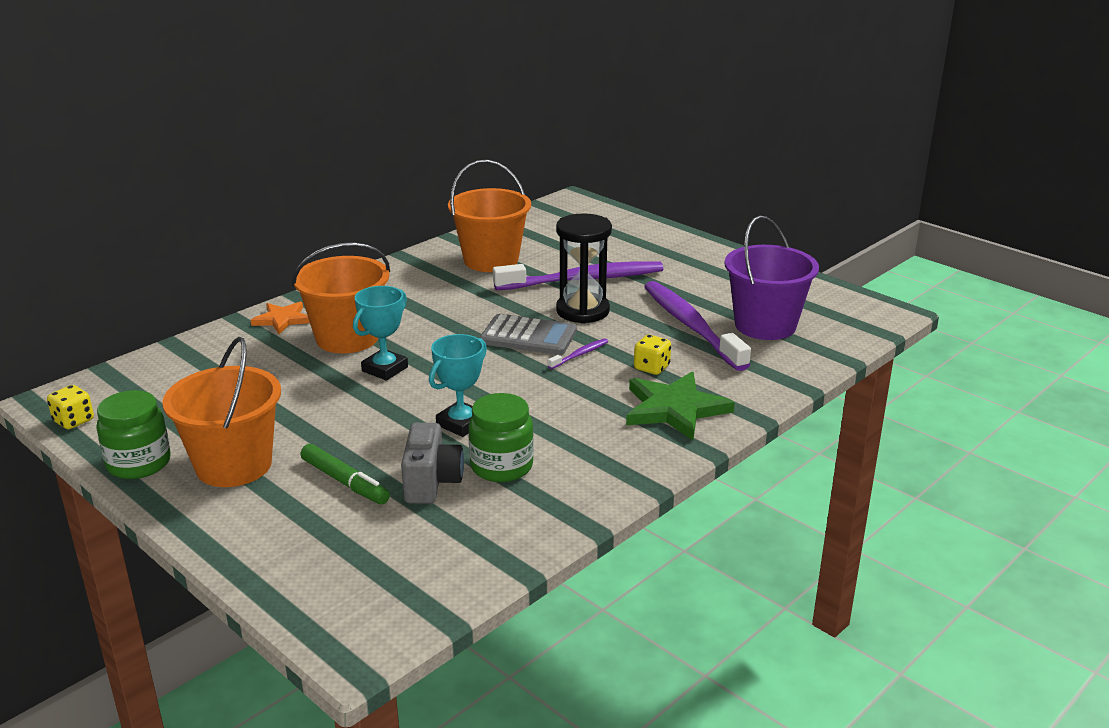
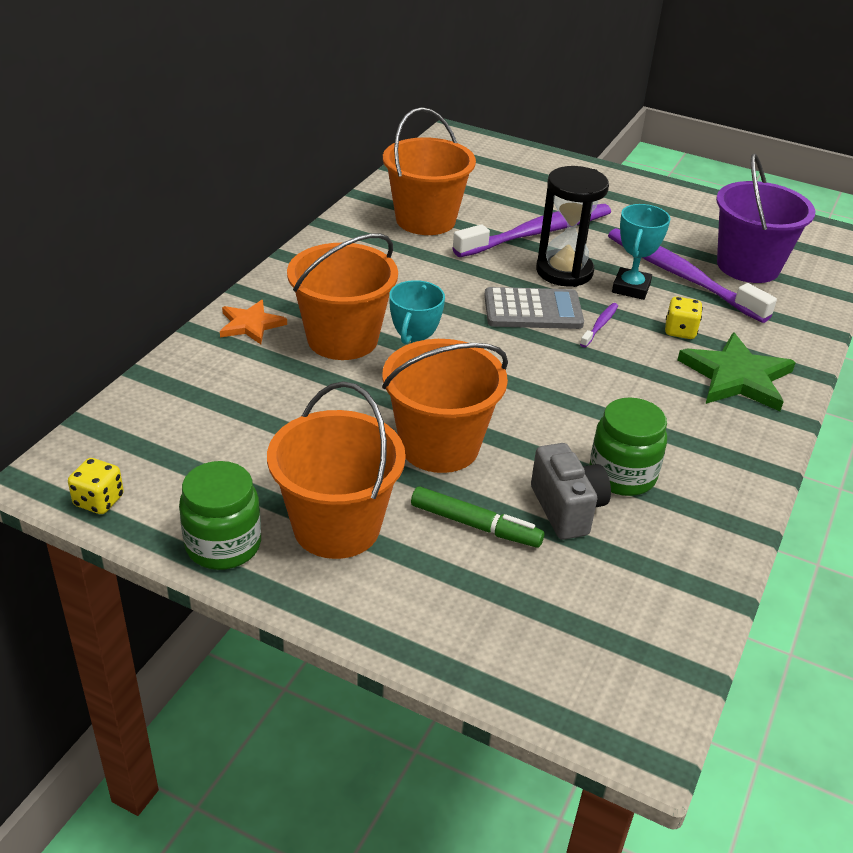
camera: 20 degrees left, 10 degrees up
turquoise trophy [429,334,487,437] -> turquoise trophy moved to [612,204,671,300]
none -> orange bucket [382,339,508,473]

